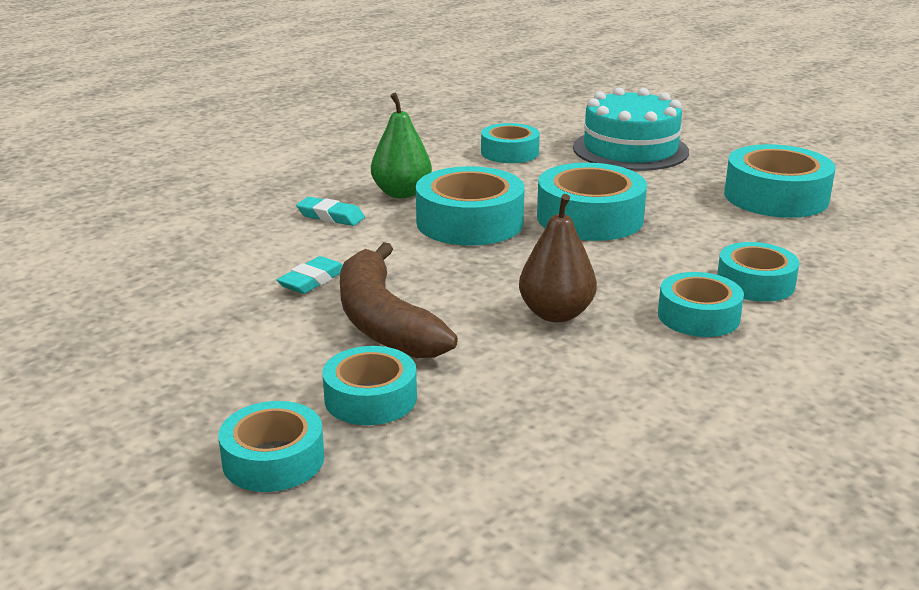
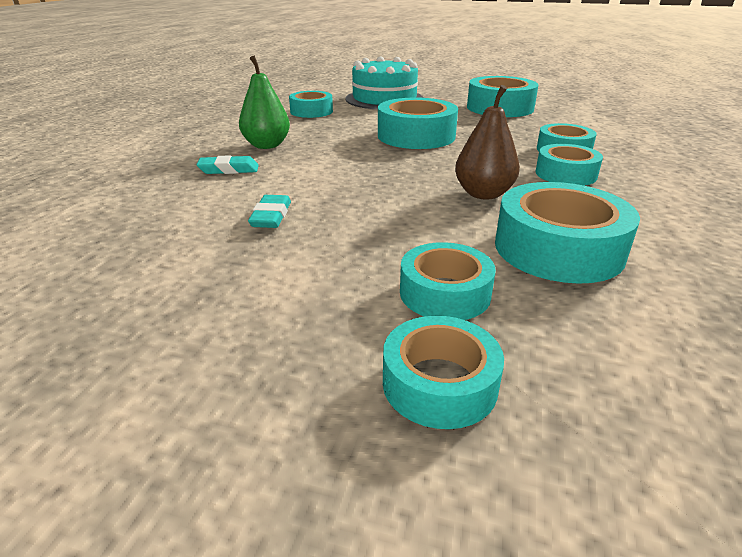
camera: 30 degrees left, 5 degrees up
brown banana [340,242,458,358] -> none
turquoise tape [416,166,525,246] -> turquoise tape moved to [495,182,640,284]

